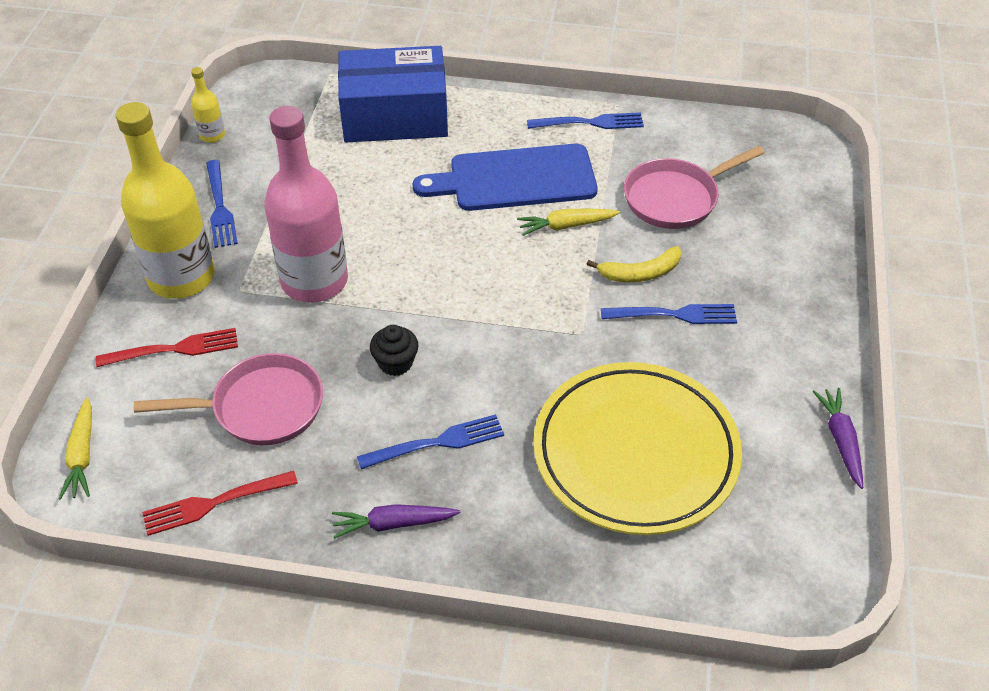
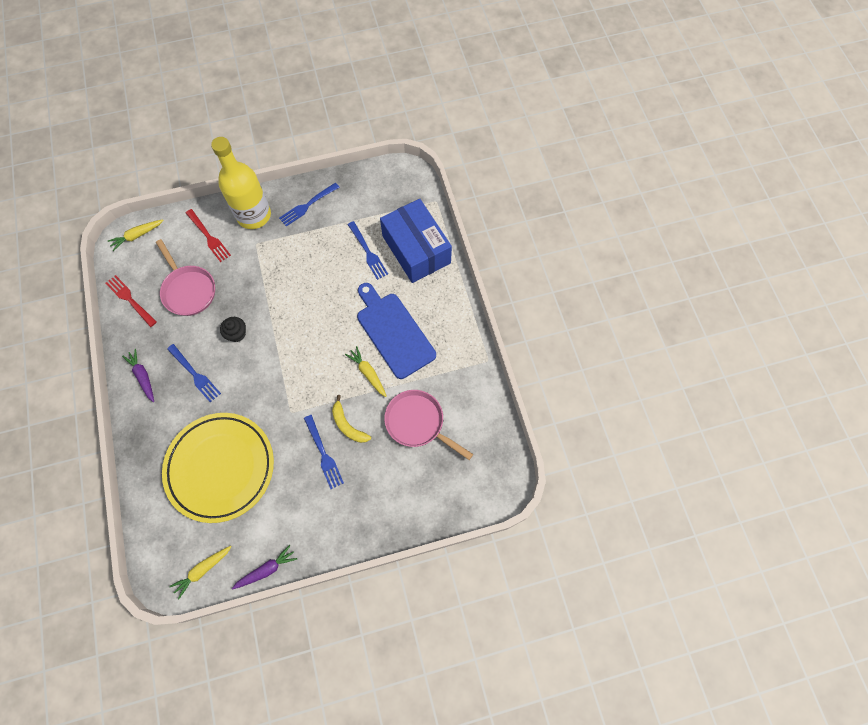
camera: 65 degrees right, 20 degrees up
yellow bottle [191,67,225,143] -> none
pink bottle [264,106,348,303] -> none
blue fork [527,112,644,129] -> blue fork moved to [347,221,388,280]
none -> yellow carrot [169,546,232,600]

